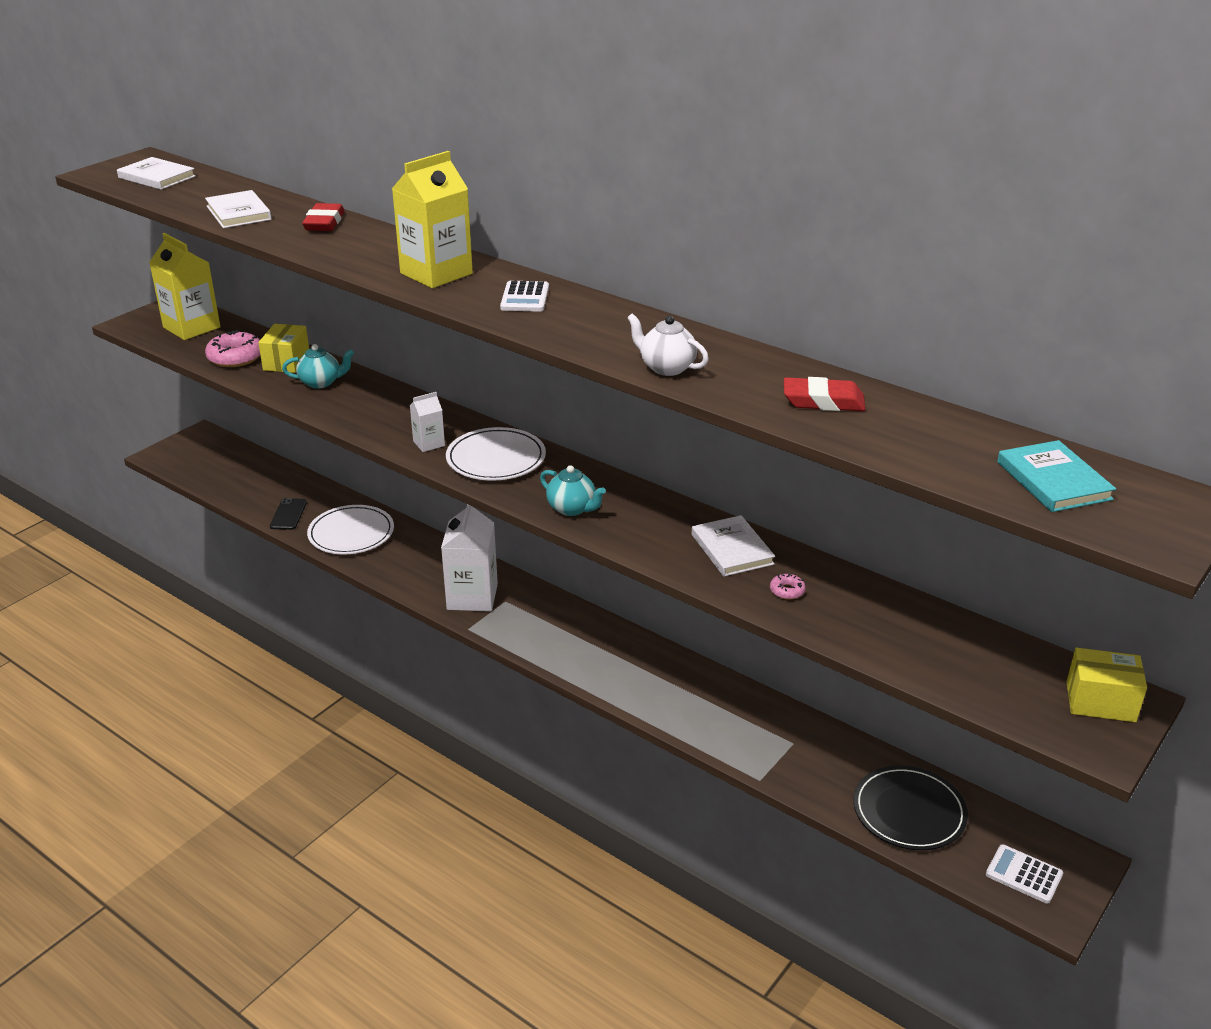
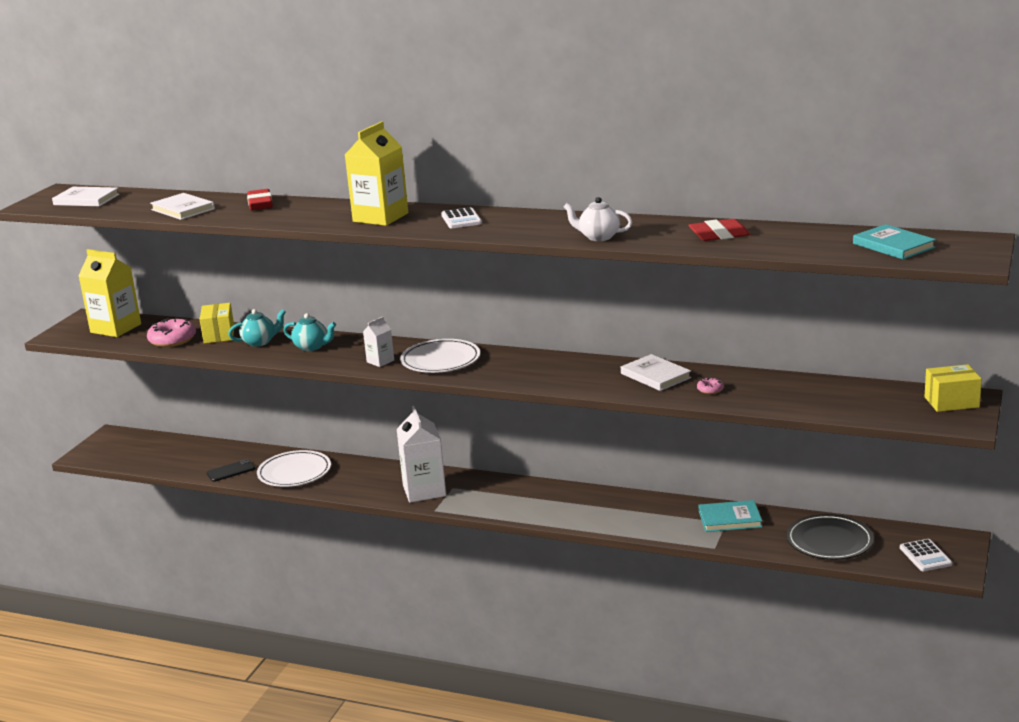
camera: 15 degrees left, 10 degrees down
black phone [270,498,307,530] -> black phone turned 75 degrees clockwise [206,459,255,482]
turquoise teapot [540,465,606,516] -> turquoise teapot moved to [283,313,336,351]
white calculator [986,844,1063,904] -> white calculator turned 120 degrees counterclockwise [900,539,952,571]
none -> turquoise book [699,500,762,532]

